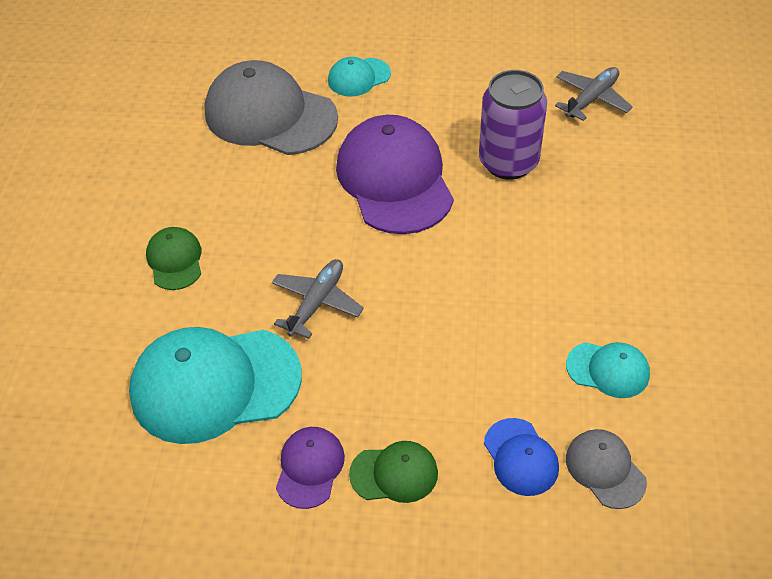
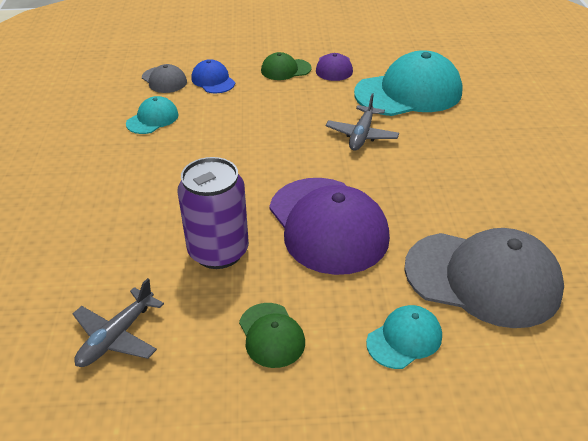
camera: 170 degrees right, 10 degrees down
green cap [146,227,201,290] -> green cap moved to [239,303,305,368]
turquoise cap [566,342,650,398] -> turquoise cap turned 120 degrees clockwise [126,96,179,134]

